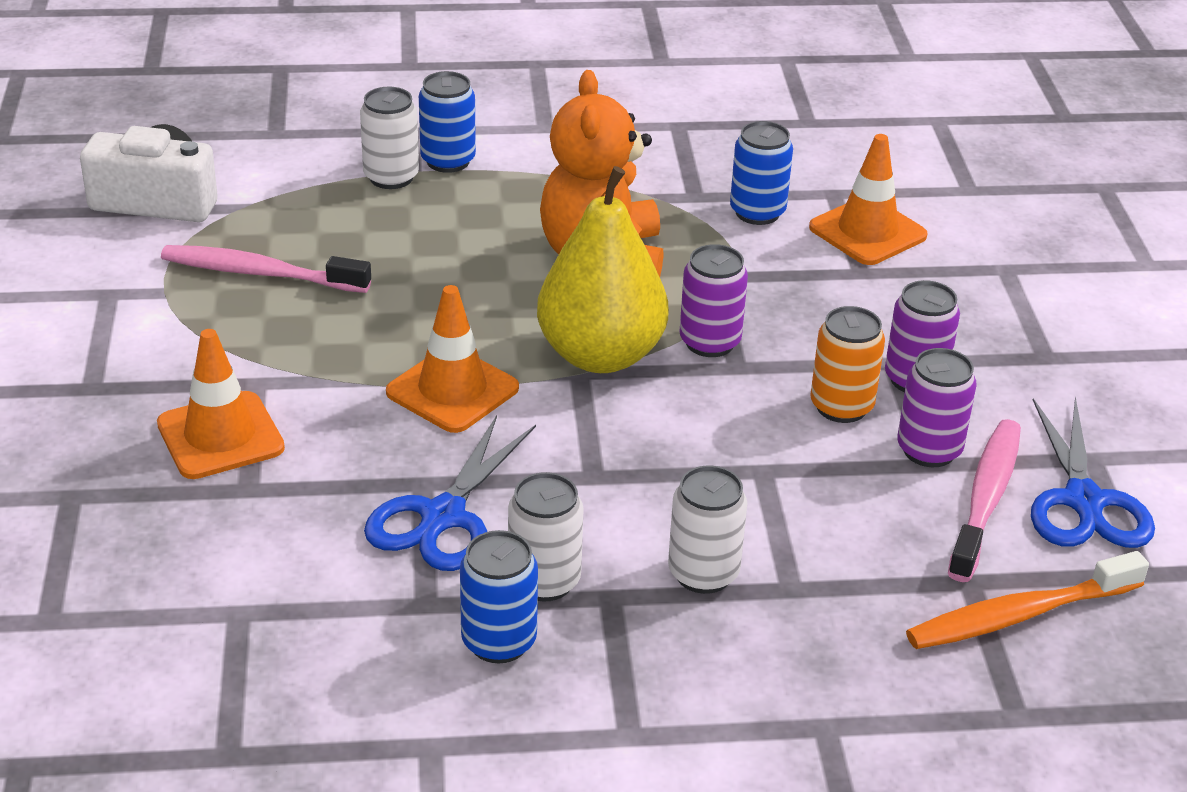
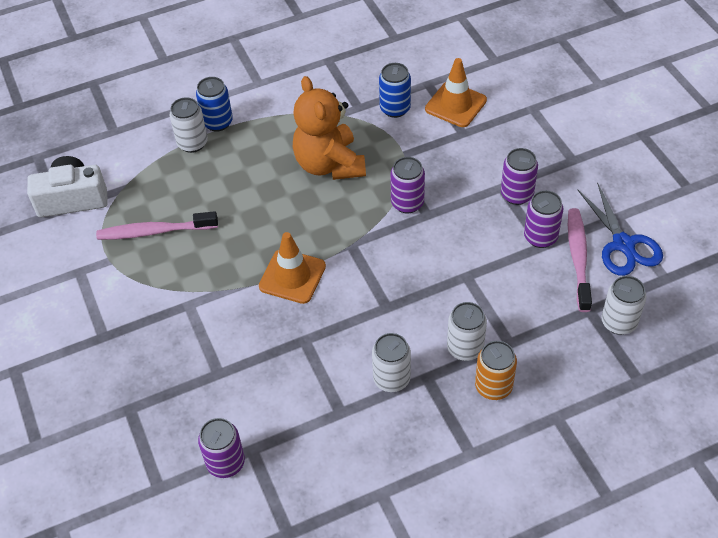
camera: 15 degrees left, 15 degrees up
orange traffic cone [157,329,285,479] -> none
blue scissors [364,415,536,571] -> none
blue can [460,530,538,663] -> none
yellow pear [537,166,668,373] -> none
orange can [810,306,885,423] -> orange can moved to [475,341,517,400]
orange toothbrush [906,551,1149,649] -> white can [601,276,646,335]
none -> purple can [198,418,245,478]

